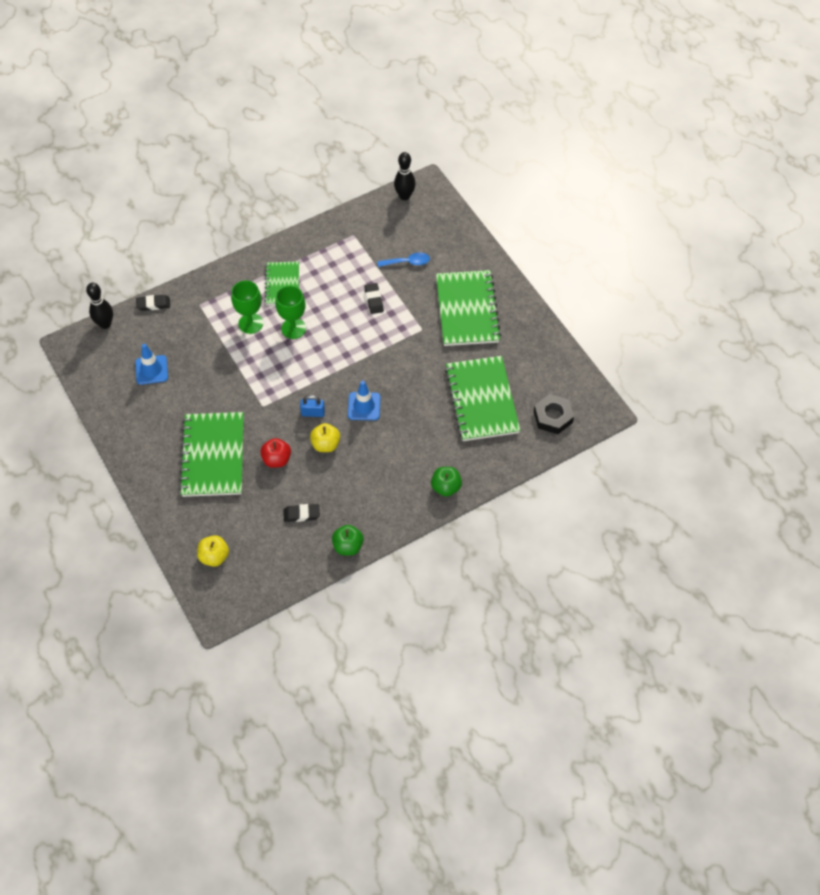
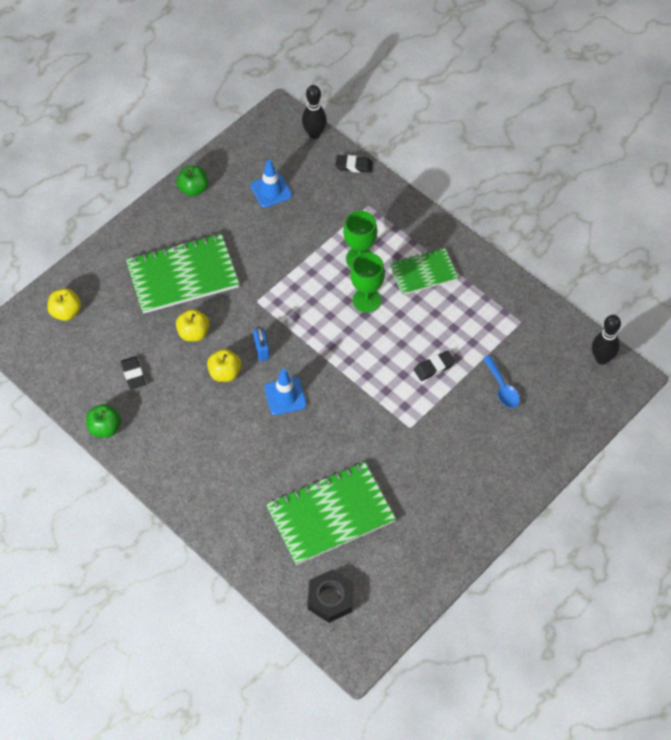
camera: 75 degrees right, 0 degrees up
black eraser [136,295,170,311] -> black eraser turned 60 degrees counterclockwise [335,155,373,173]
red apple [260,438,291,468] -> yellow apple [176,309,210,341]
green apple [431,467,462,497] -> green apple moved to [176,166,208,196]
green notebook [436,270,501,346] -> none

